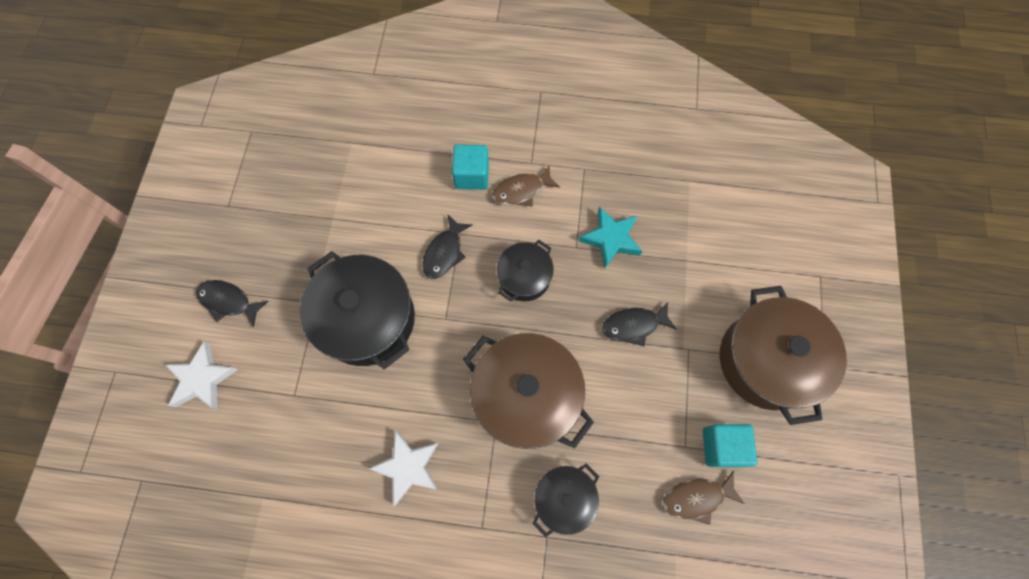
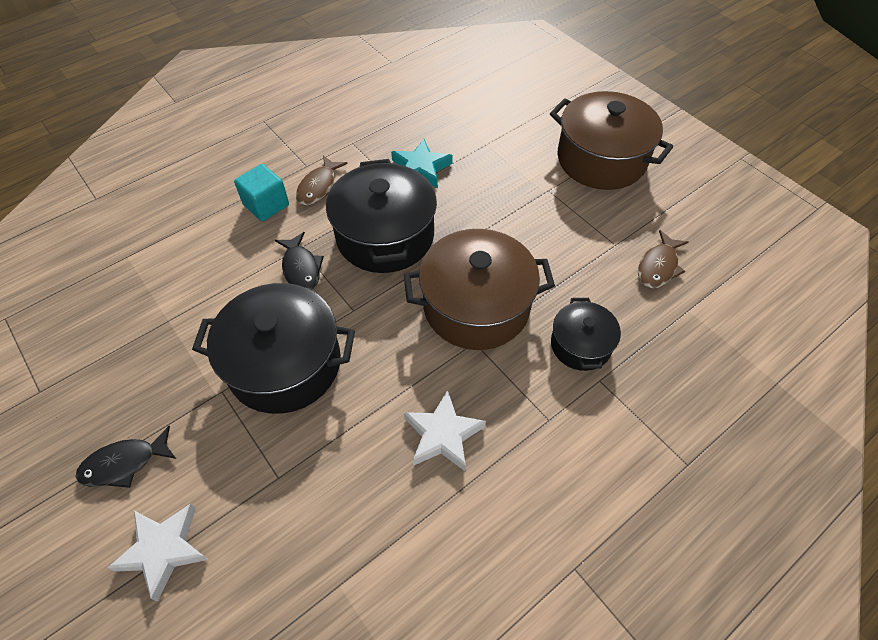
camera: 45 degrees left, 15 degrees down
black pot [497,240,554,302] -> black pot [326,159,437,273], size x1.82
black fish [602,302,677,346] -> none
turquoise cube [703,424,757,467] -> none

